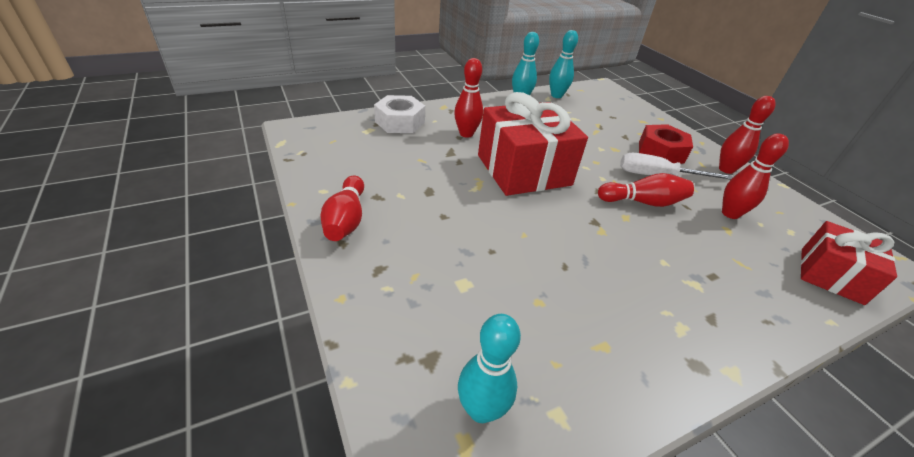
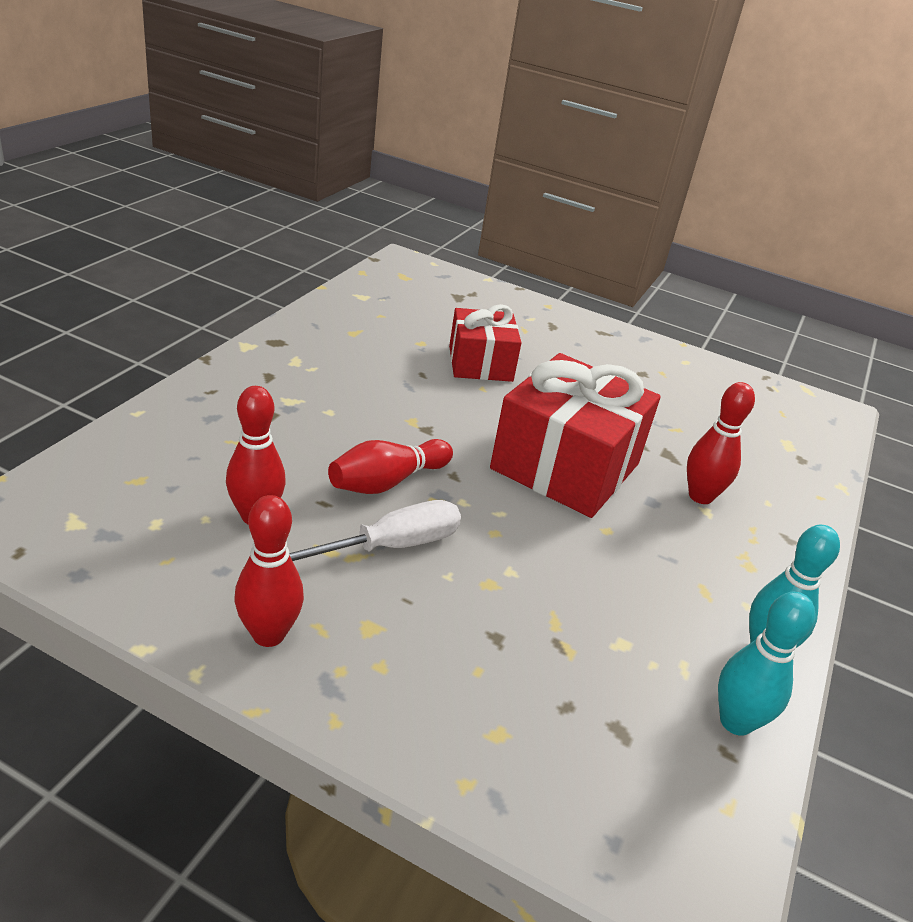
camera: 140 degrees right, 5 degrees down
red bowling pin [321,175,364,241] -> none
white nut [374,95,425,133] -> none
turquoise bowling pin [458,314,521,423] -> none
red nut [639,124,693,164] -> none
red gift [801,221,897,305] -> red gift moved to [449,304,522,382]

